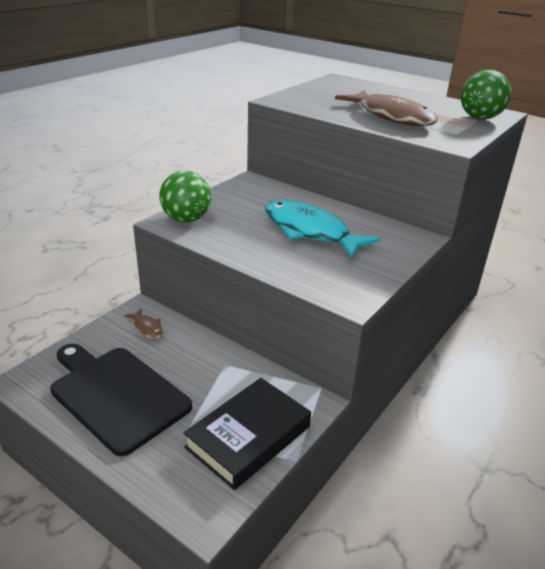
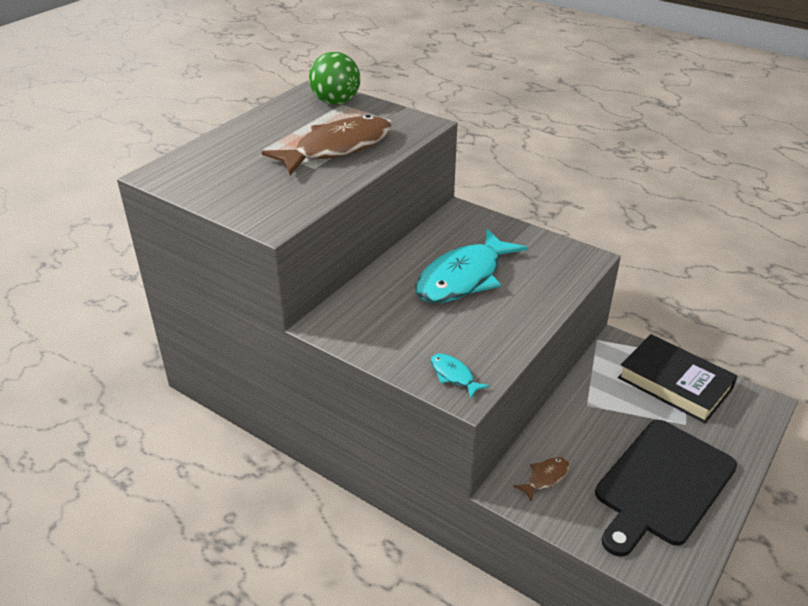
camera: 90 degrees left, 5 degrees up
green ball [159,171,211,222] -> turquoise fish [431,353,490,398]

